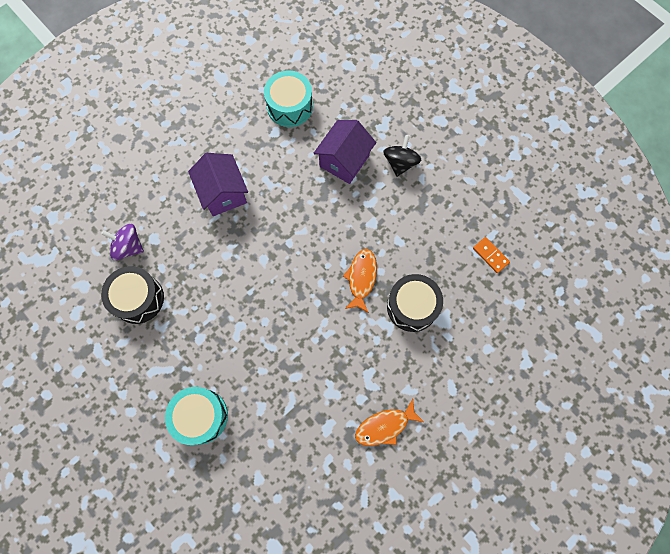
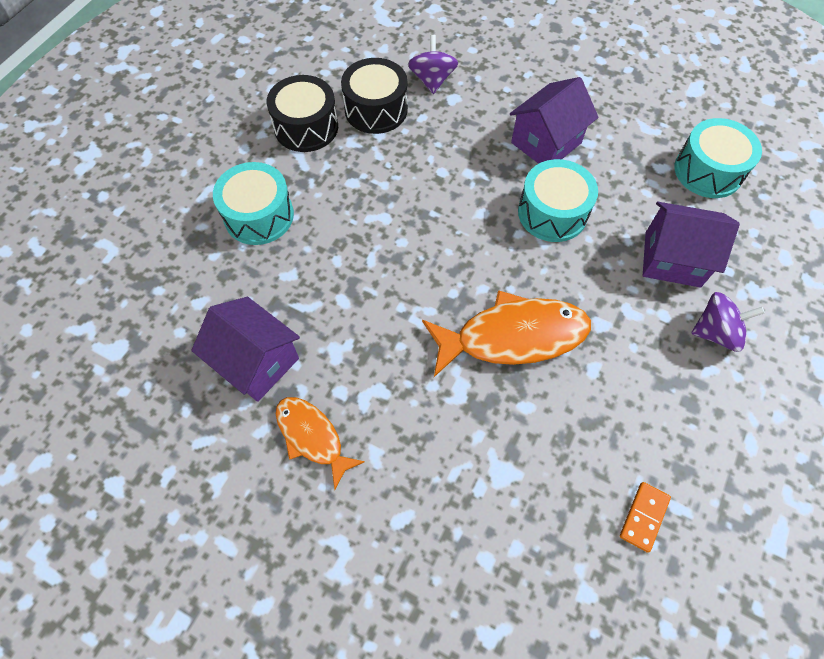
camera: 70 degrees right, 10 degrees down
orange fish [343,249,377,313] -> orange fish [422,290,591,377], size x1.67
black spinning top [383,135,421,177] -> purple spinning top [691,292,765,352]
black drum [387,274,443,332] -> black drum moved to [267,75,338,152]
none -> purple house [191,297,300,402]
none -> turquoise drum [518,159,598,242]

